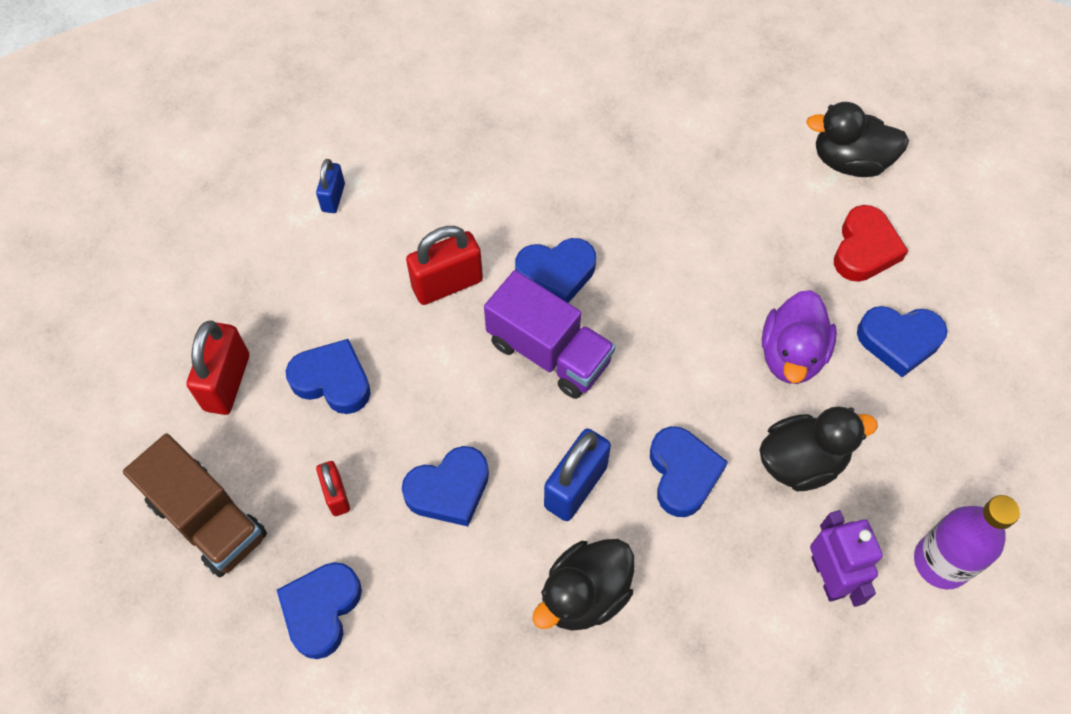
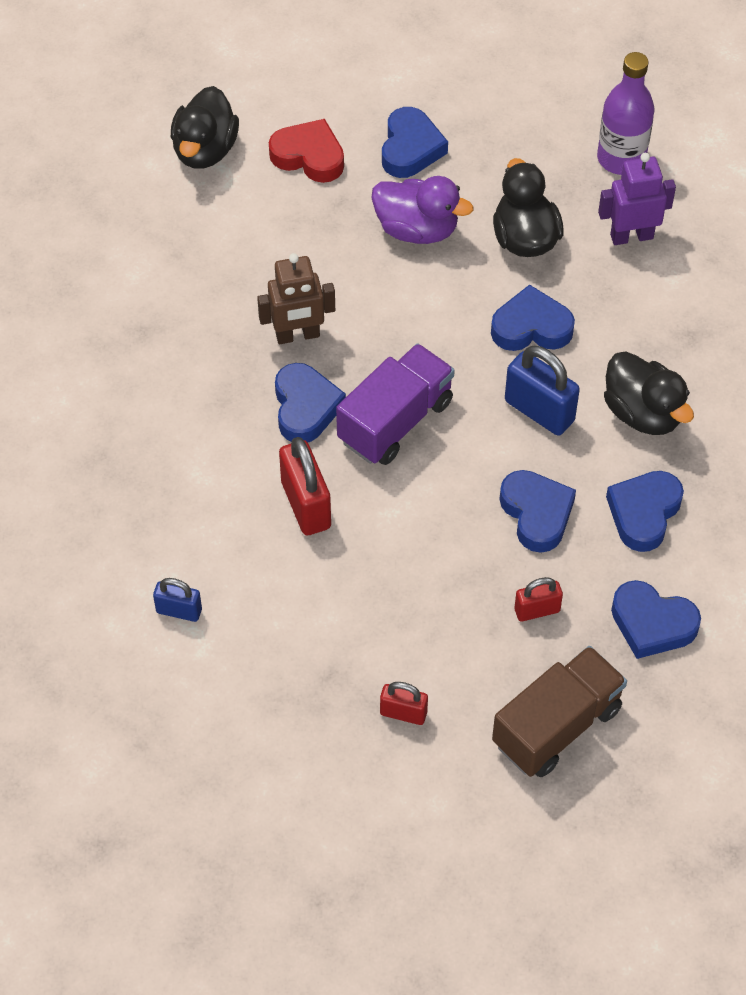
camera: 85 degrees left, 5 degrees down
red padlock [187,321,249,415] -> red padlock [380,682,428,725], size x0.59
blue heart [286,339,371,414] -> blue heart moved to [606,471,684,552]
none -> brown robot [257,253,335,344]

